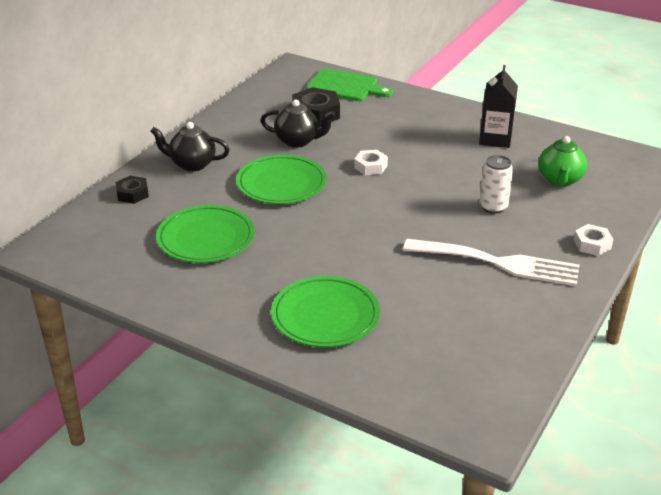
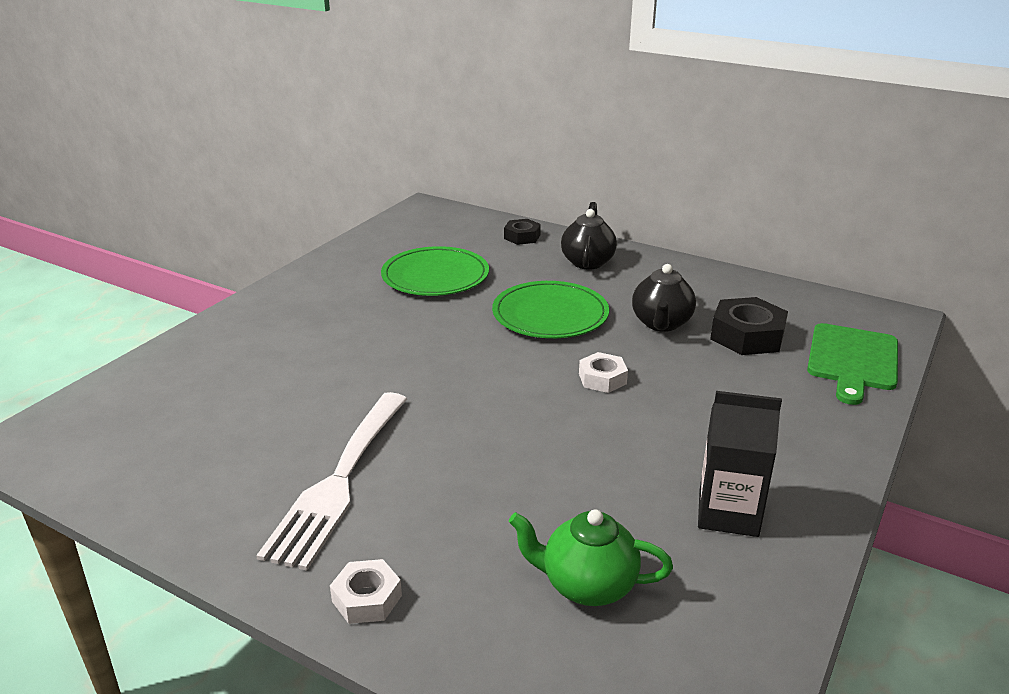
camera: 90 degrees right, 5 degrees down
green plate [271,276,380,347] -> none
white can [479,155,513,214] -> none

